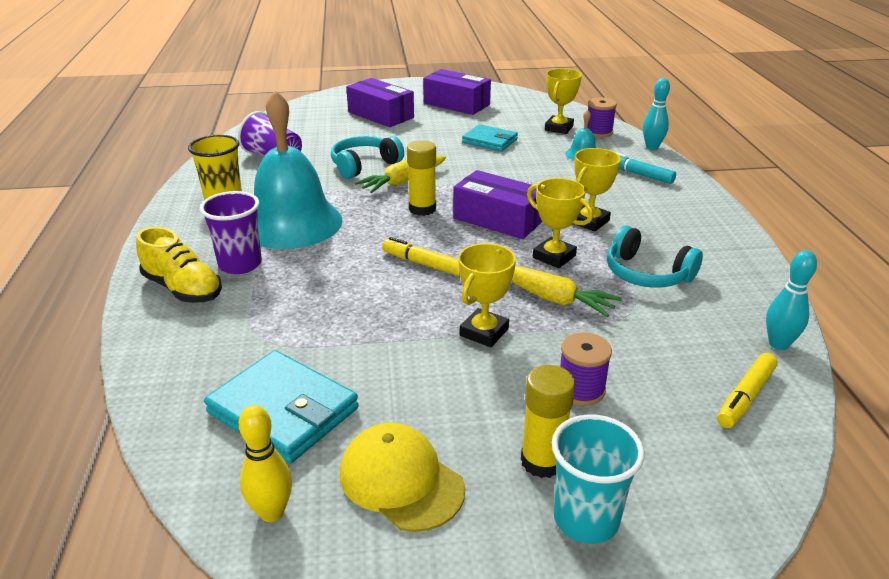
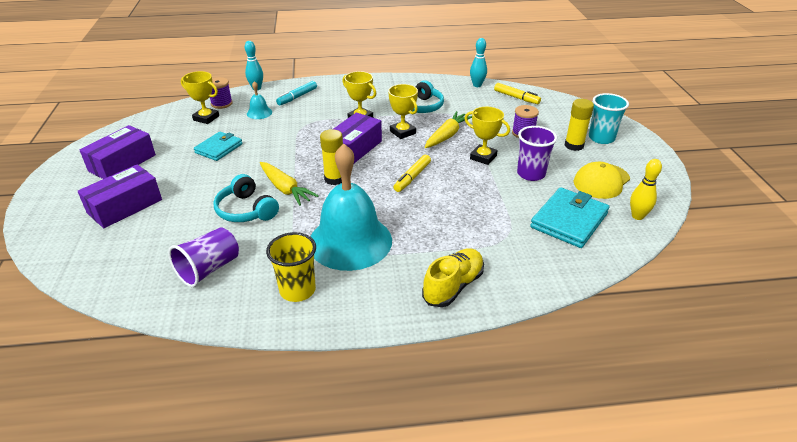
camera: 90 degrees left, 5 degrees up
purple cup [200,191,262,274] -> purple cup moved to [517,126,557,181]
yellow trophy [527,178,593,268] -> yellow trophy turned 75 degrees counterclockwise [388,84,418,139]

